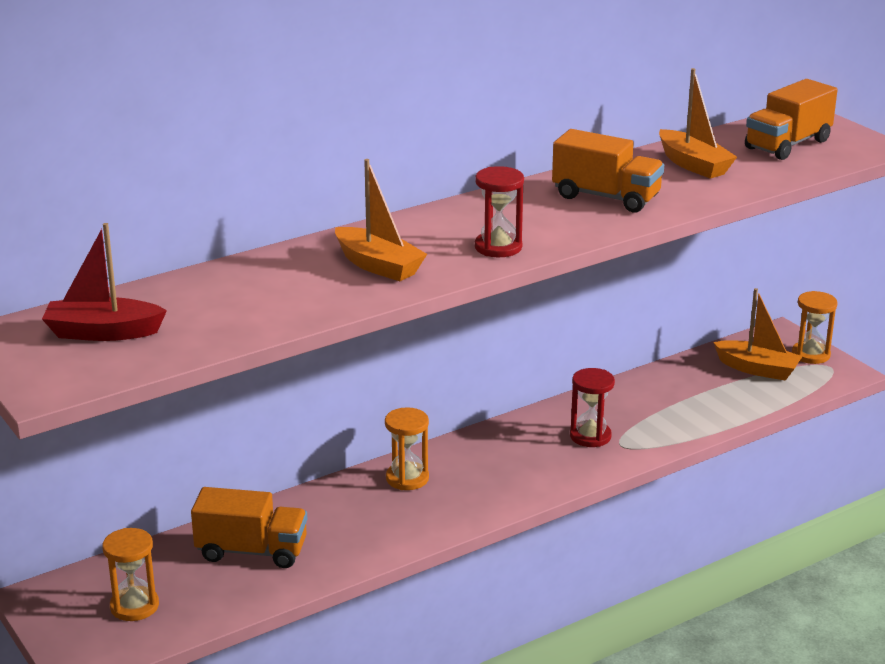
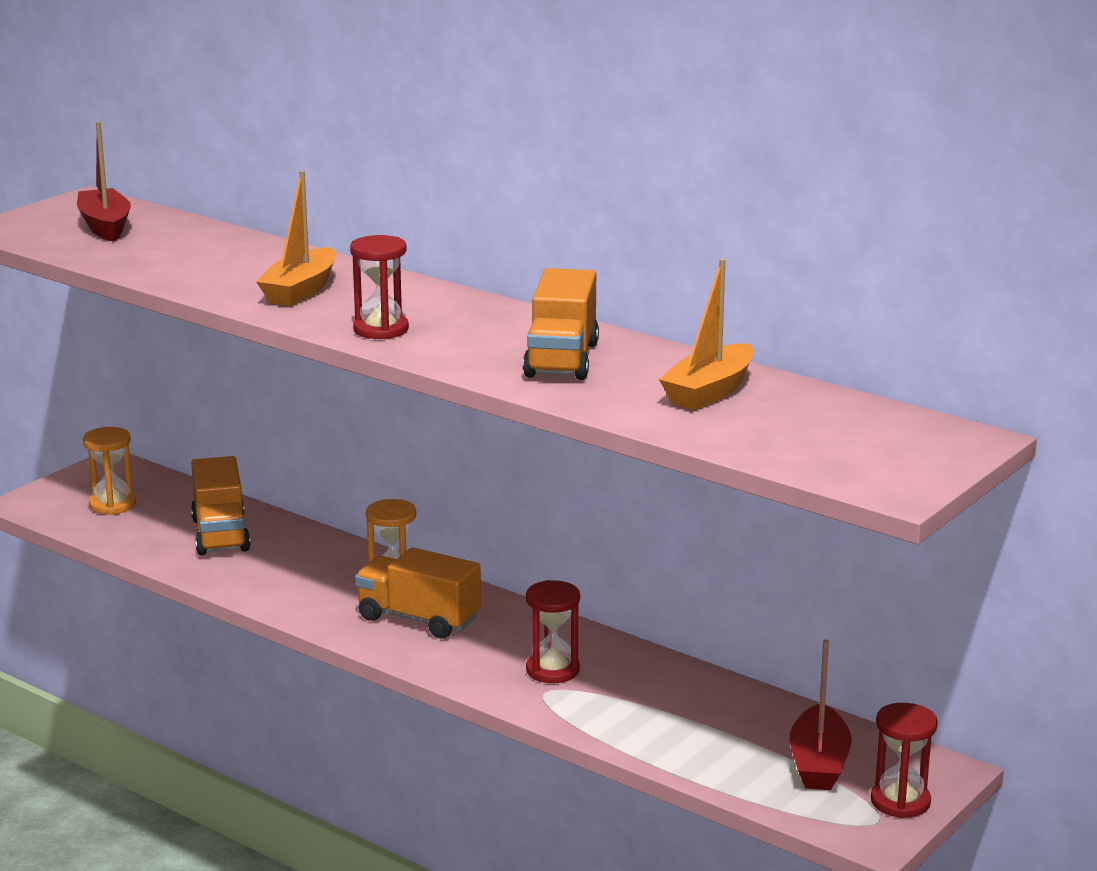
camera: 70 degrees right, 5 degrees down
orange boat [713,288,803,381] -> red boat [789,639,852,790]
orange truck [745,79,837,160] -> orange truck moved to [355,547,481,639]
orange hourglass [792,291,837,364] -> red hourglass [871,703,938,818]

